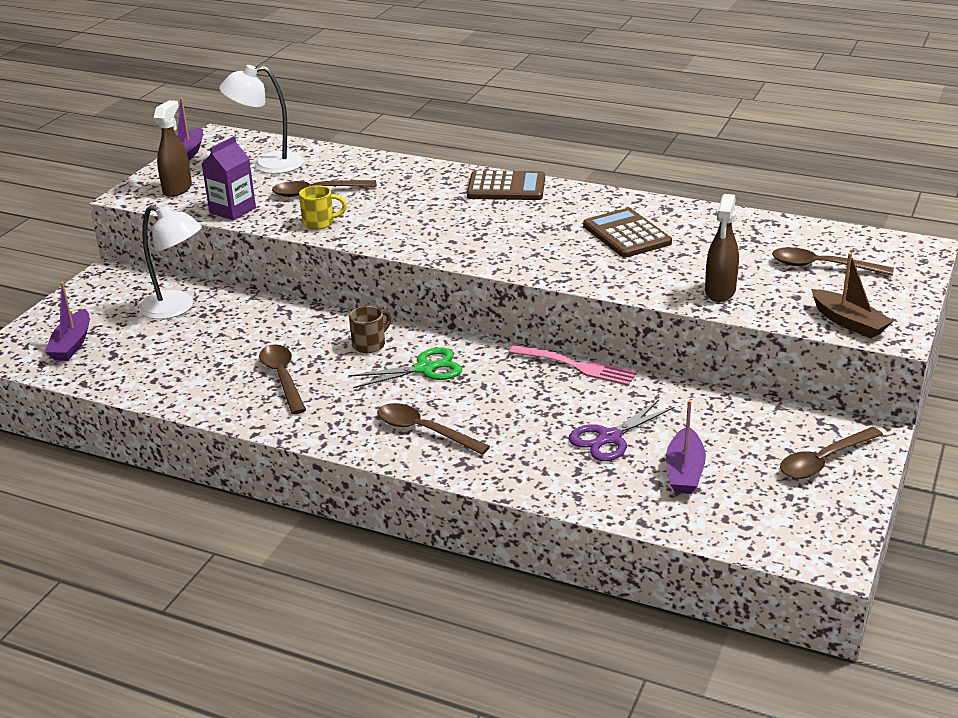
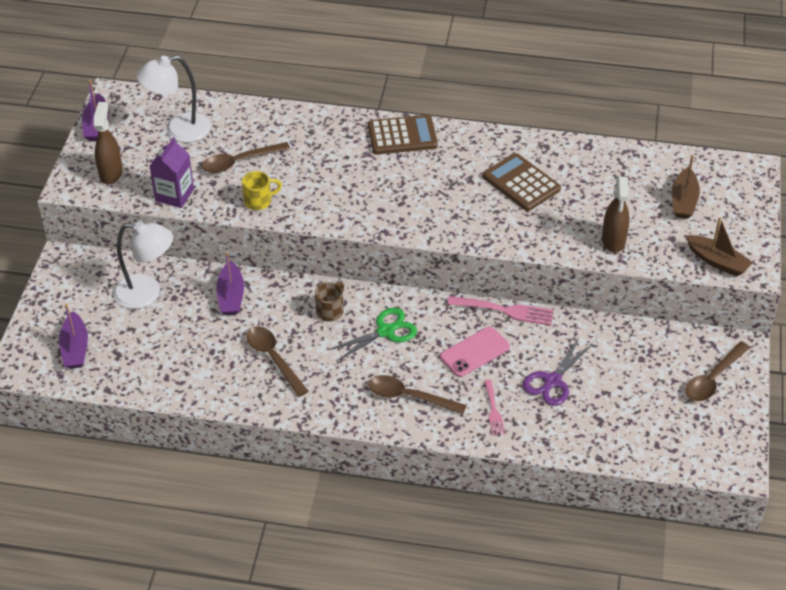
camera: 15 degrees left, 15 degrees up
purple boat [666,400,706,494] -> purple boat moved to [216,252,244,315]
brown spoon [772,247,894,276] -> brown boat [672,155,700,219]
none -> pink phone [440,327,510,377]
none -> pink fork [484,380,505,435]

